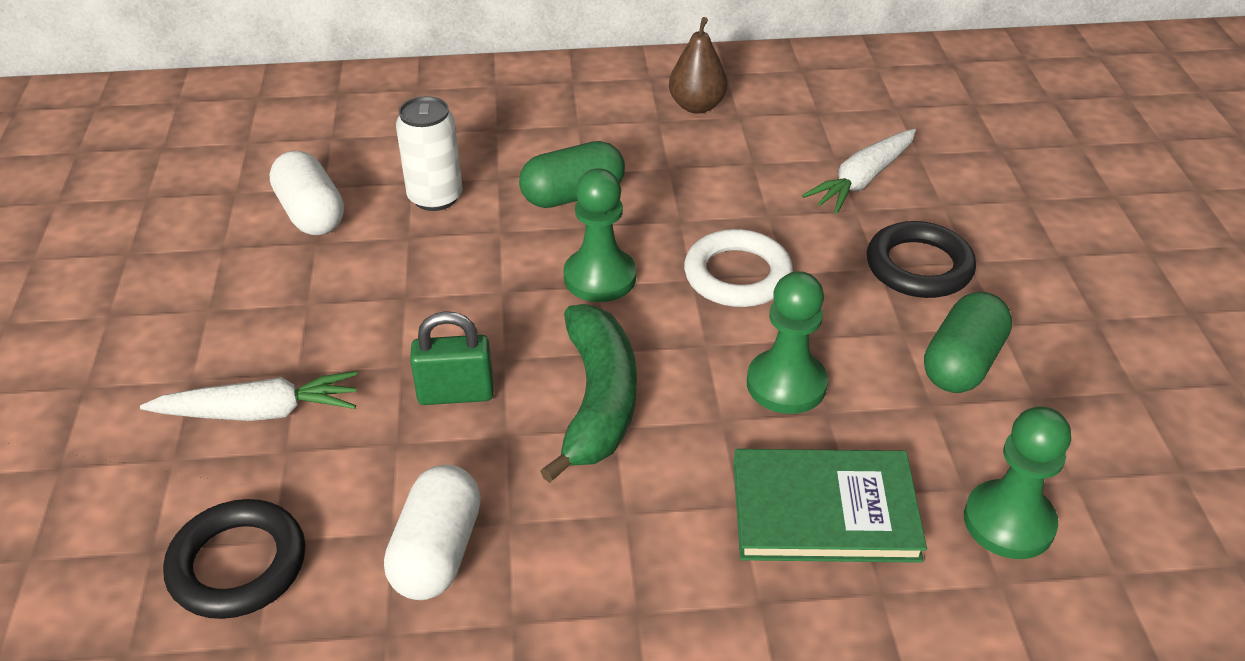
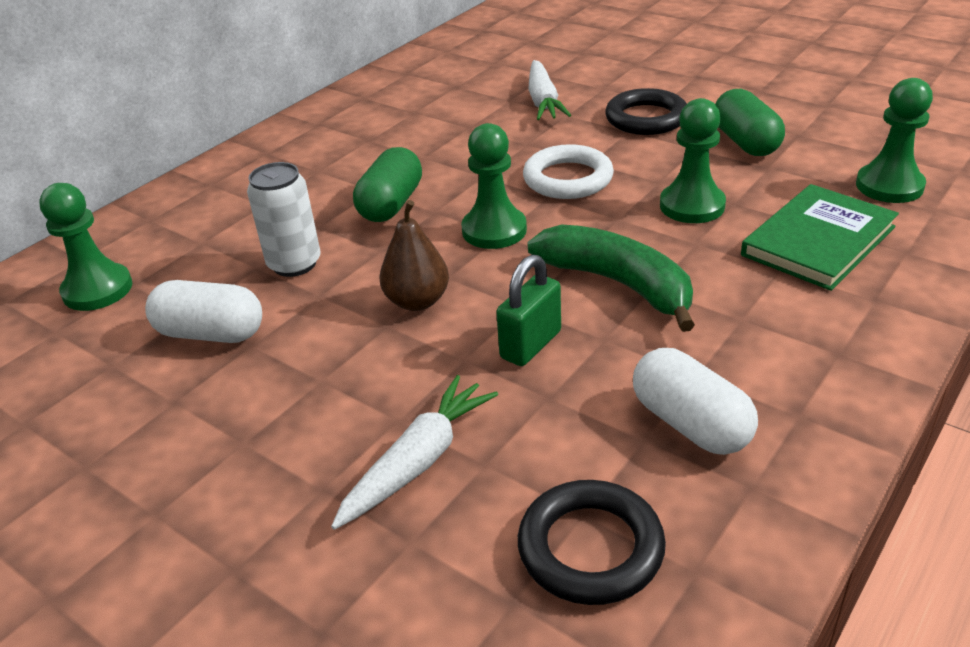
camera: 45 degrees left, 5 degrees down
brown pear [669,17,728,114] -> brown pear moved to [380,200,449,311]
none -> green pawn [39,183,132,311]

